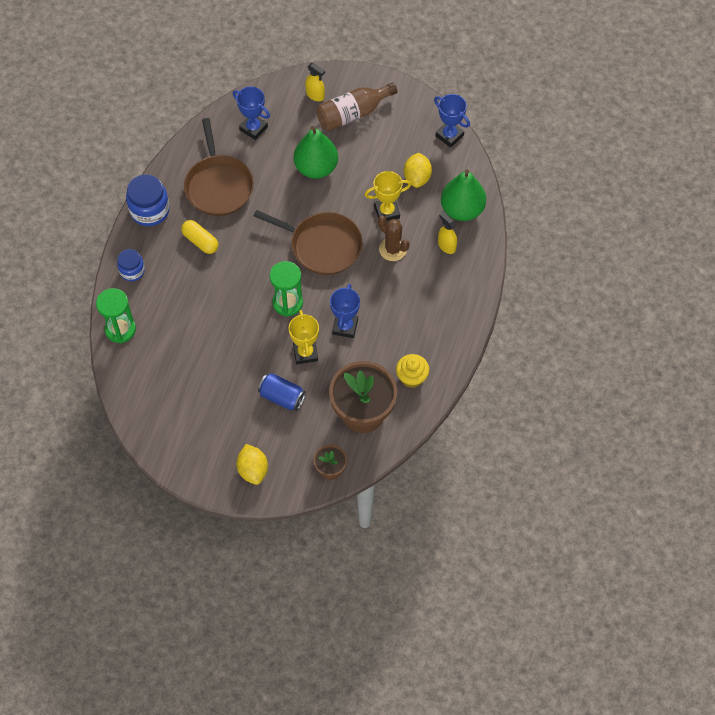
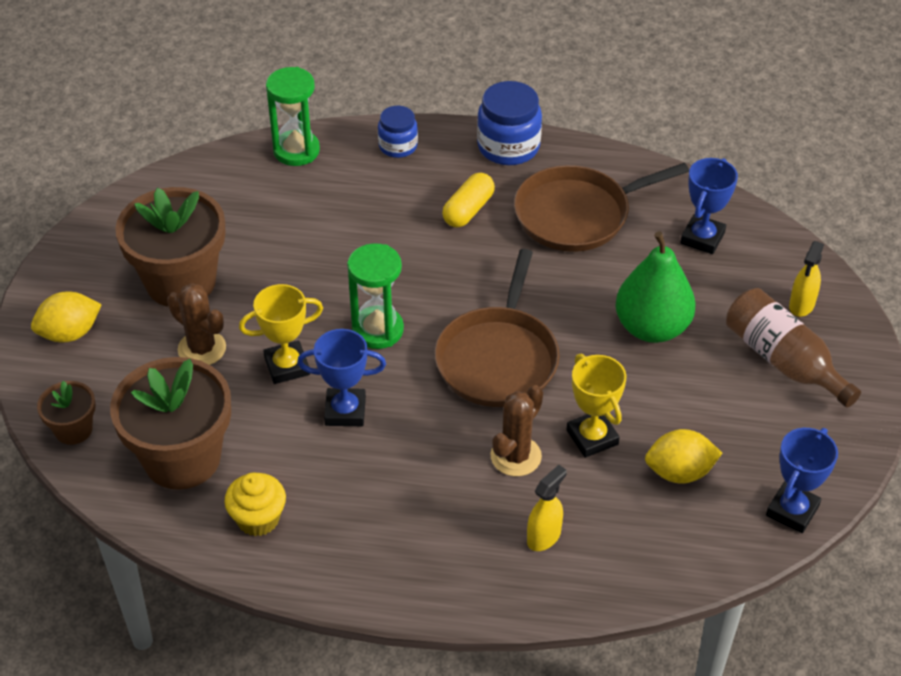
camera: 80 degrees right, 15 degrees down
blue can [258,373,306,411] -> brown cactus [167,283,226,365]
green pear [441,169,486,221] -> none
none -> brown flower pot [115,187,225,307]

